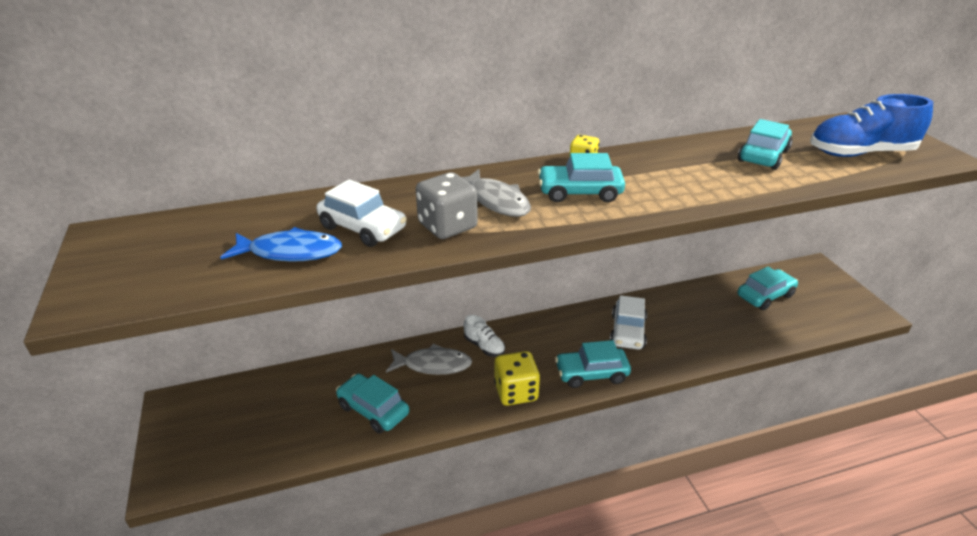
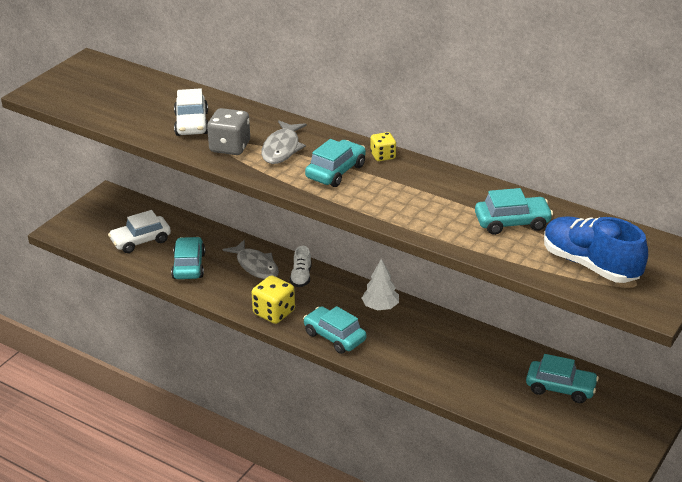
camera: 50 degrees right, 0 degrees up
blue fish [220,227,342,262] -> none
turquoise car [538,153,625,202] -> turquoise car turned 75 degrees clockwise [305,139,366,187]
white car [610,295,647,350] -> white car moved to [108,210,171,253]
none -> white tree [362,259,399,310]

